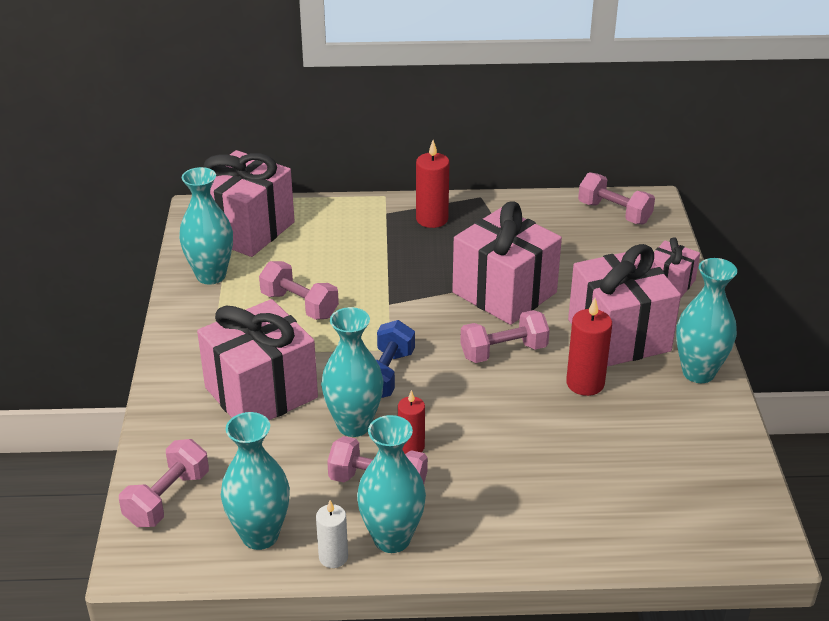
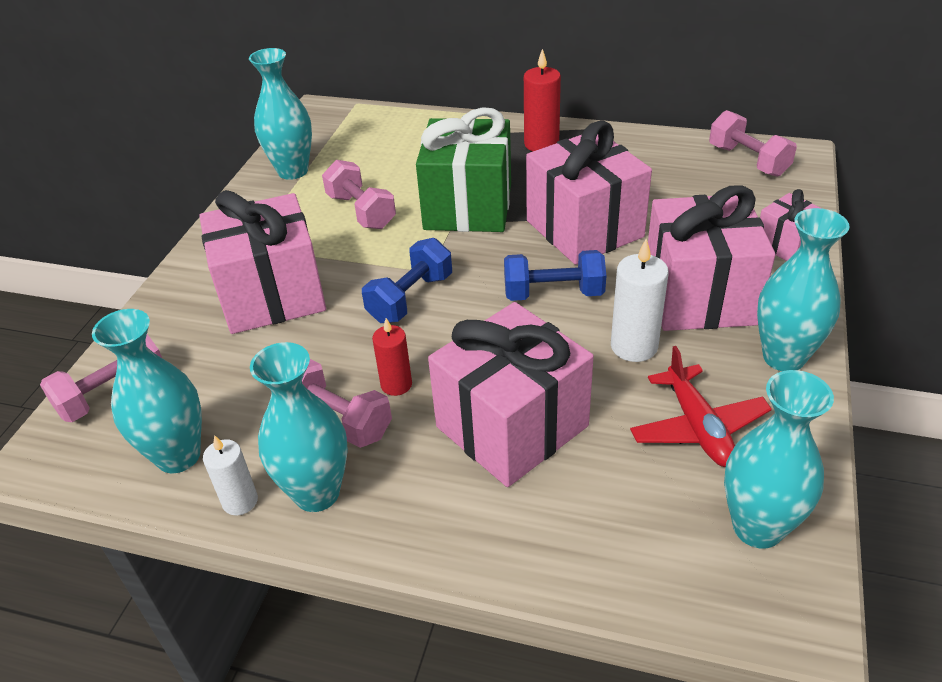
camera: 20 degrees right, 5 degrees up
pink gift [203,150,295,257] -> pink gift moved to [428,302,594,487]
turquoise vase [321,307,383,437] -> turquoise vase moved to [724,370,834,549]
pink dumbbell [460,310,550,363] -> blue dumbbell [504,250,606,301]
red candle [566,298,612,396] -> white candle [611,239,669,362]
none -> green gift [416,107,511,232]
none -> red plane [630,346,772,467]

